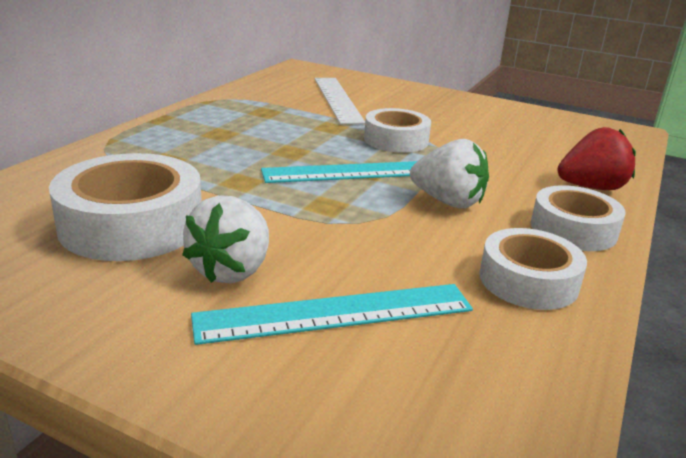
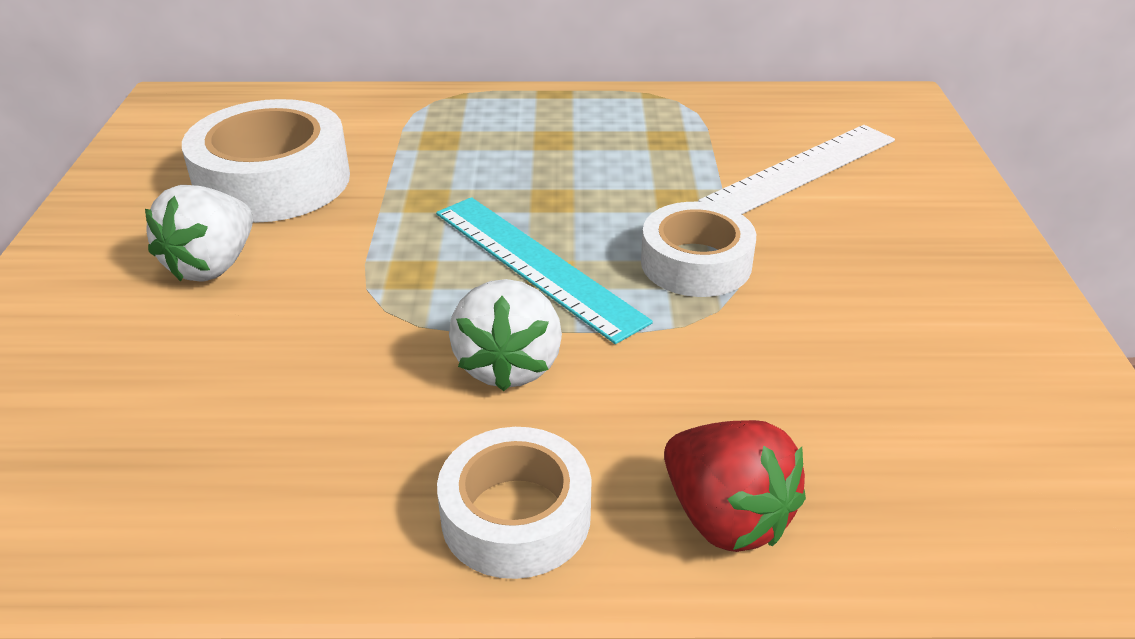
camera: 65 degrees right, 10 degrees up
white strawberry [182,195,269,283] -> white strawberry turned 60 degrees counterclockwise [145,185,253,282]
turquoise ruler [191,284,473,345] -> none
white tape [480,228,587,310] -> none

